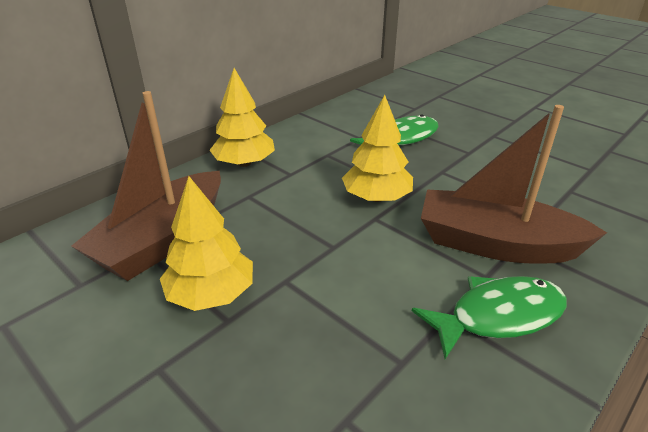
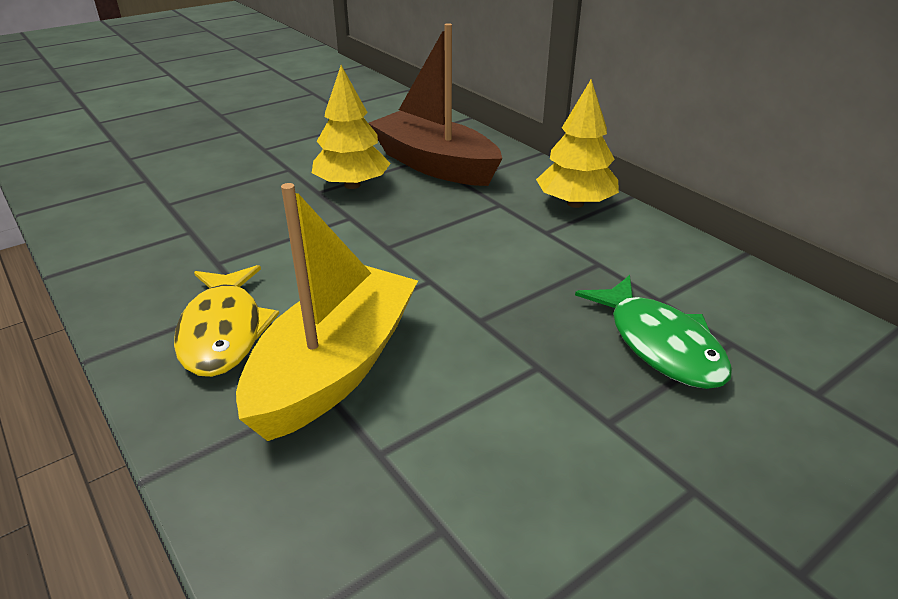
camera: 100 degrees right, 0 degrees up
yellow tree [342,95,413,202] -> none
green fish [412,276,567,359] -> yellow fish [174,265,279,377]
brown boat [421,105,607,264] -> yellow boat [236,183,418,441]

